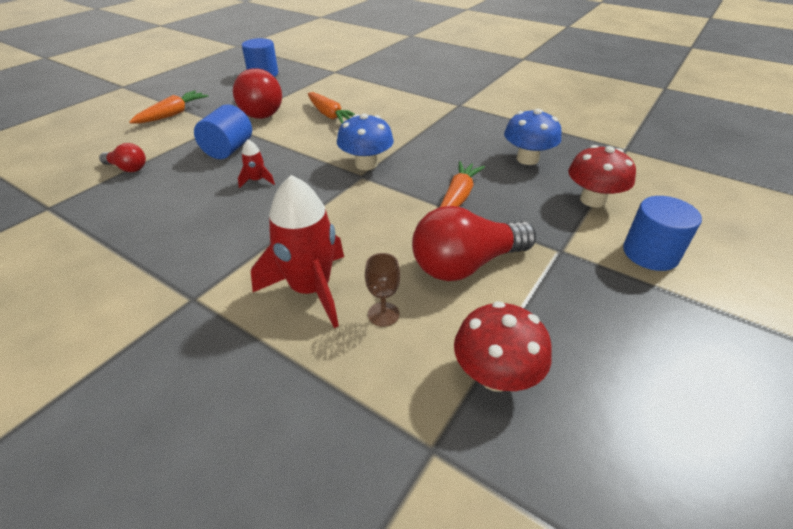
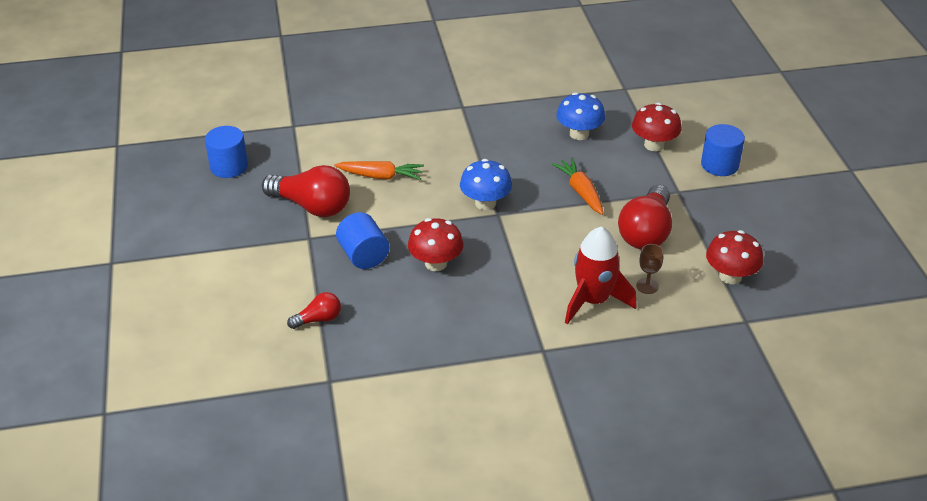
camera: 45 degrees left, 0 degrees up
orange carrot [129,91,208,123] -> none
red rocket [238,140,275,188] -> red mushroom [408,218,463,271]

